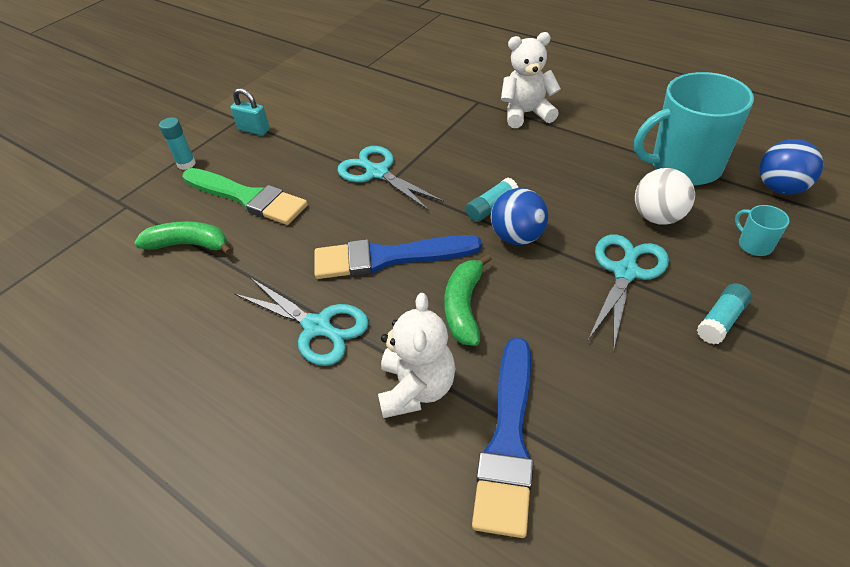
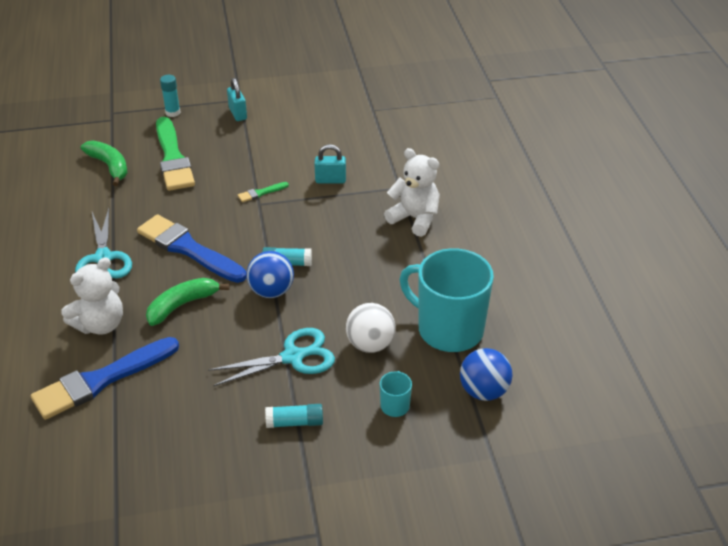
camera: 40 degrees right, 5 degrees down
turquoise scissors [338,146,444,211] -> green brush [238,182,289,202]
none -> turquoise padlock [314,144,346,183]

